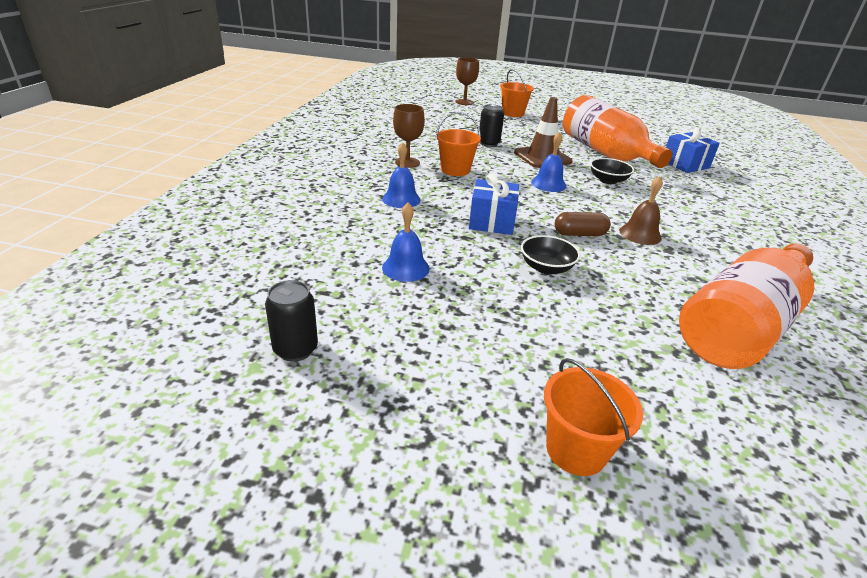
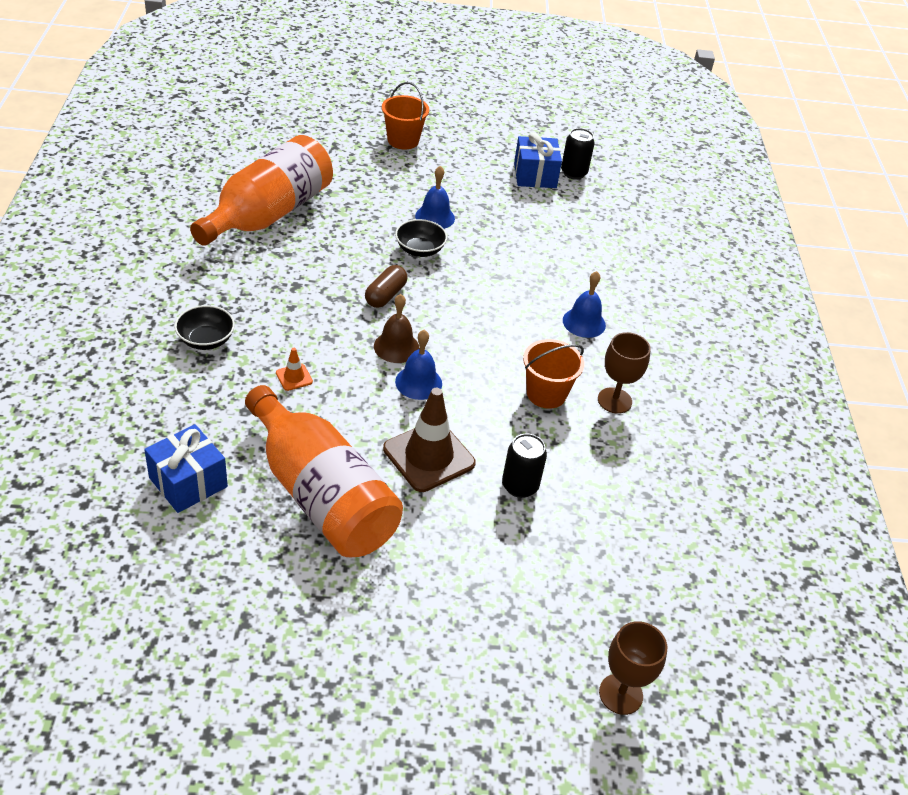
camera: 165 degrees right, 10 degrees up
blue bell [382,202,430,282] -> blue bell moved to [415,166,455,229]
blue gift [469,173,519,235] -> blue gift moved to [514,132,562,188]
orange bucket [500,69,534,117] -> none
brown capsule [555,212,611,236] -> brown capsule turned 45 degrees counterclockwise [365,265,407,308]
black bowl [590,158,634,184] -> black bowl moved to [174,305,235,350]
brown bell [619,176,663,245] -> brown bell moved to [374,294,419,363]
none -> orange traffic cone [276,348,313,391]

